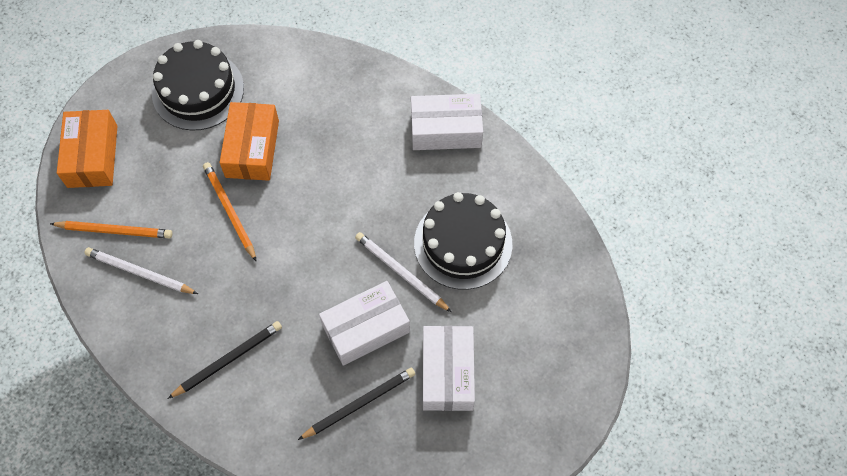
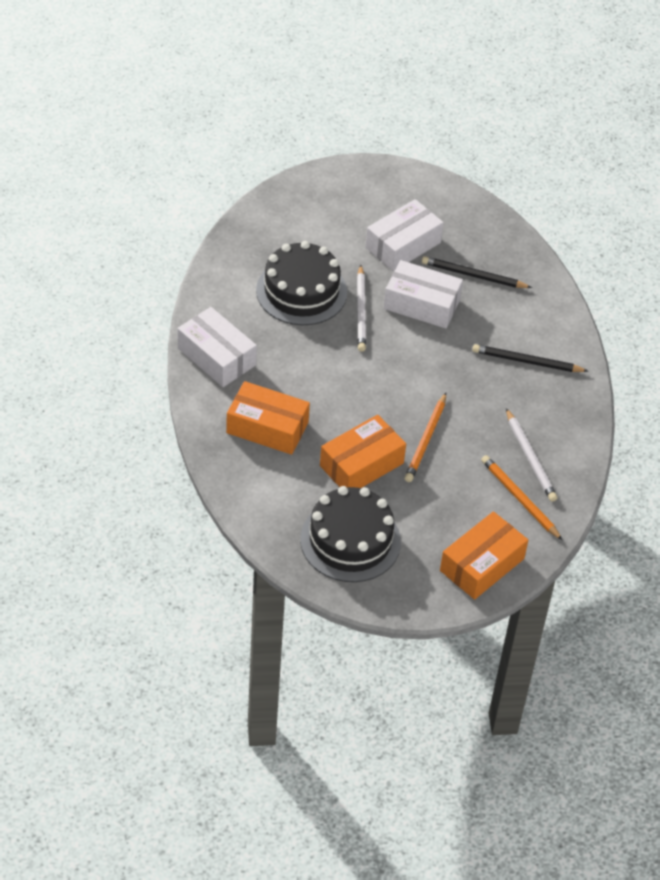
camera: 135 degrees left, 15 degrees down
none -> orange box [226,381,310,455]

